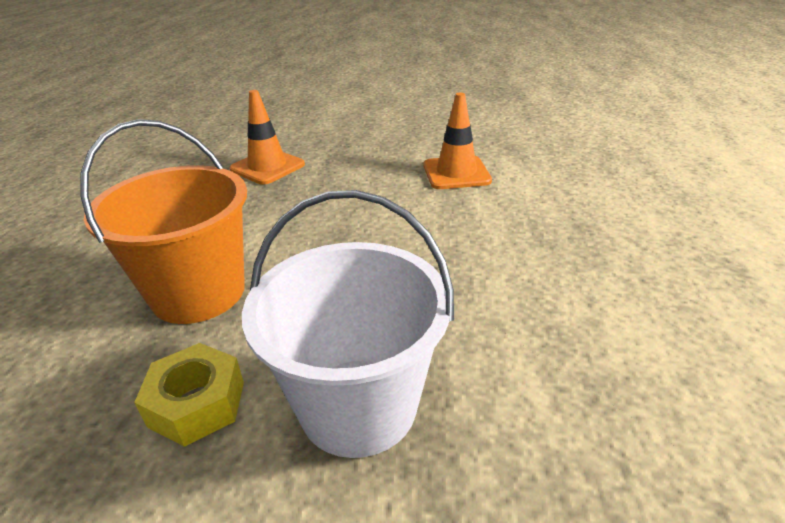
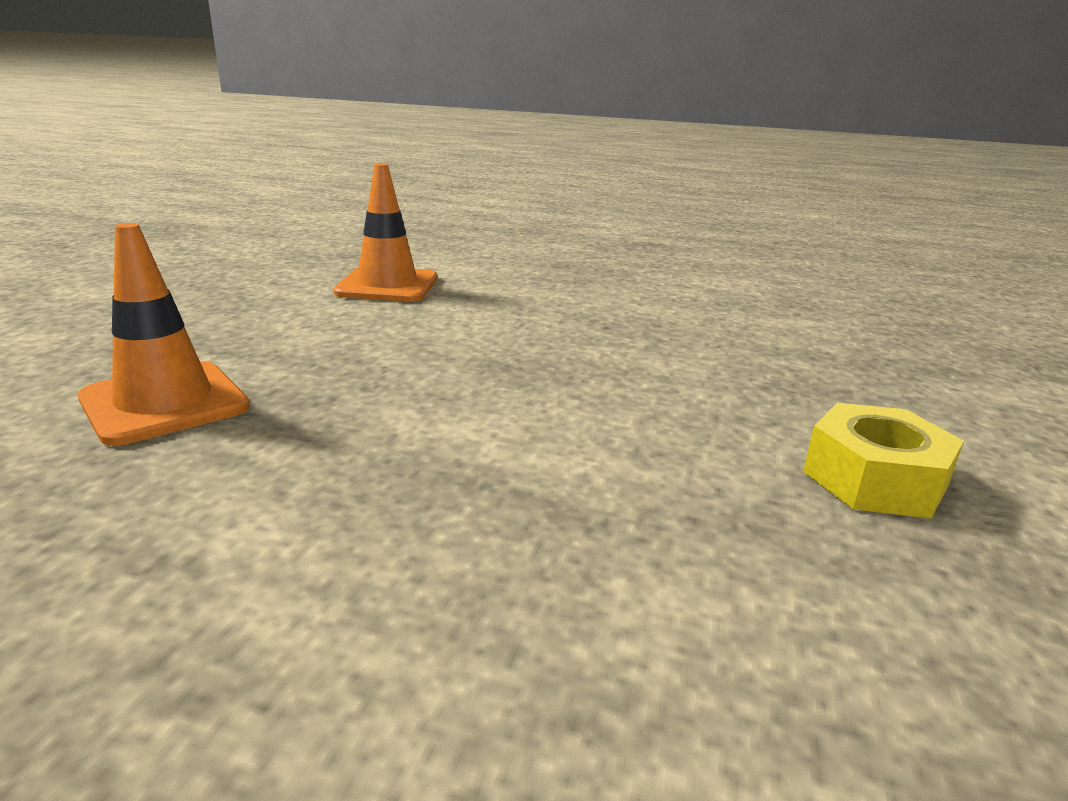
camera: 80 degrees left, 10 degrees down
orange bucket [80,119,247,324] -> none
white bucket [242,190,454,458] -> none

